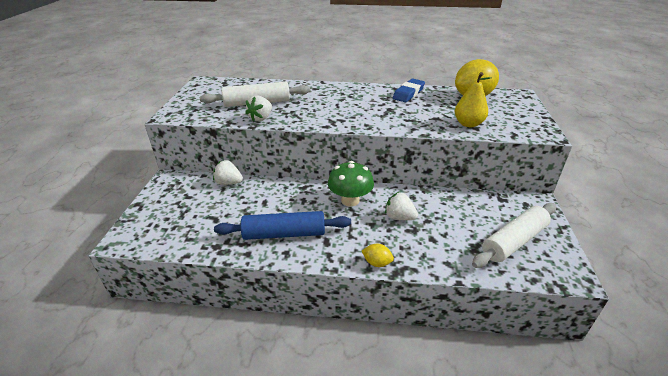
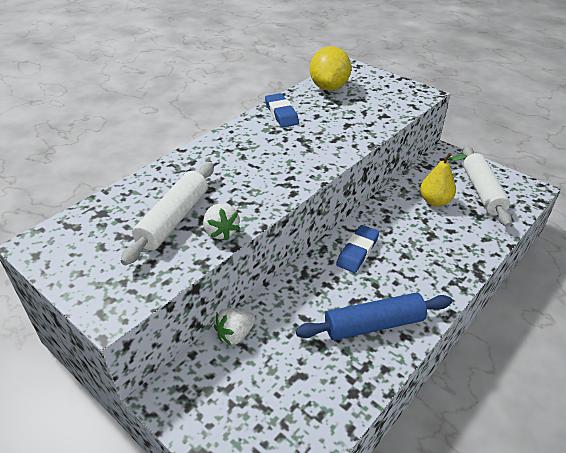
camera: 55 degrees left, 5 degrees up
blue rolling pin [214,211,351,240] -> blue rolling pin turned 45 degrees clockwise [295,293,452,340]
green mushroom [328,161,374,207] -> blue eraser [336,225,379,273]
yellow lemon [362,244,394,267] -> none
white strawberry [385,192,418,220] -> none
yellow pear [455,72,492,127] -> yellow pear moved to [420,153,467,206]

